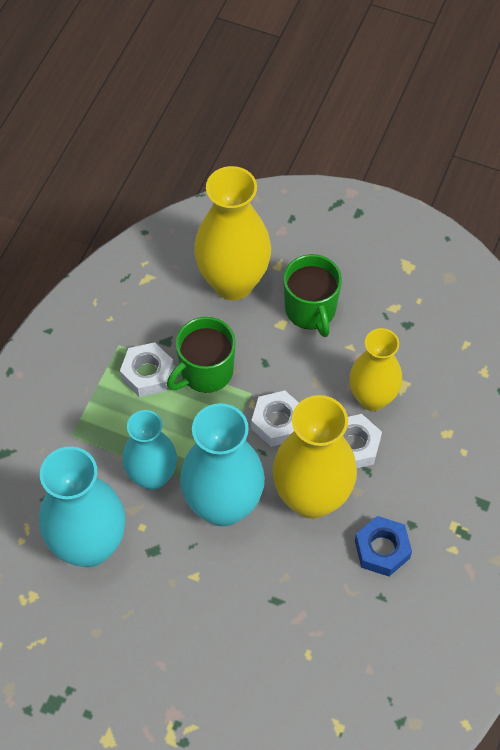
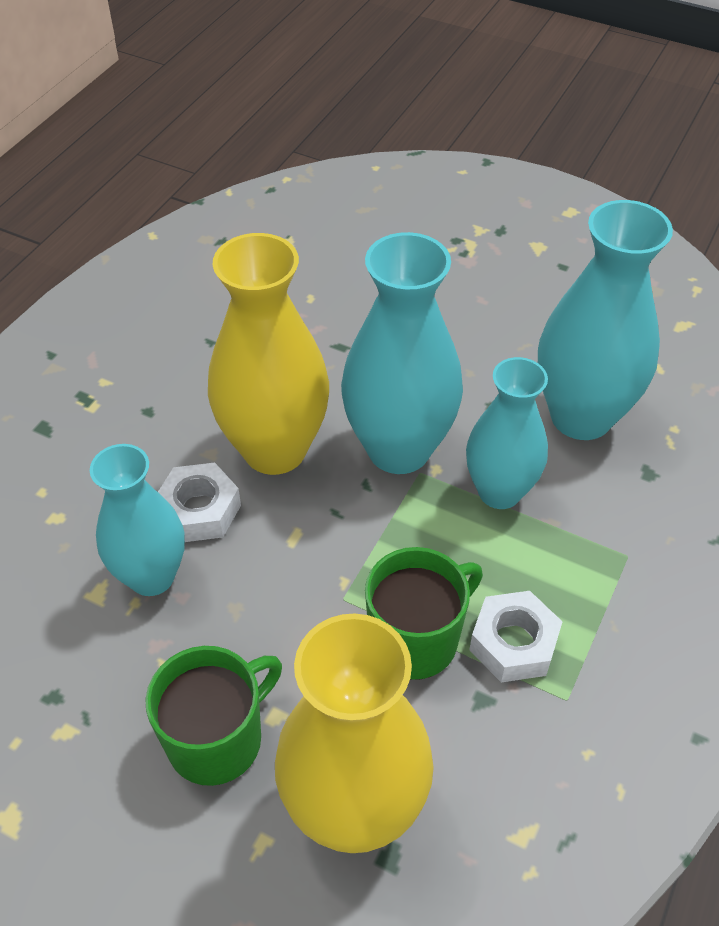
camera: 175 degrees left, 10 degrees down
white nut [251,391,299,447] -> none
green mug [283,254,342,337] -> green mug turned 60 degrees clockwise [145,646,282,786]
yellow vase [349,328,402,411] -> turquoise vase [90,444,185,596]
blue nut [355,516,412,576] -> none

